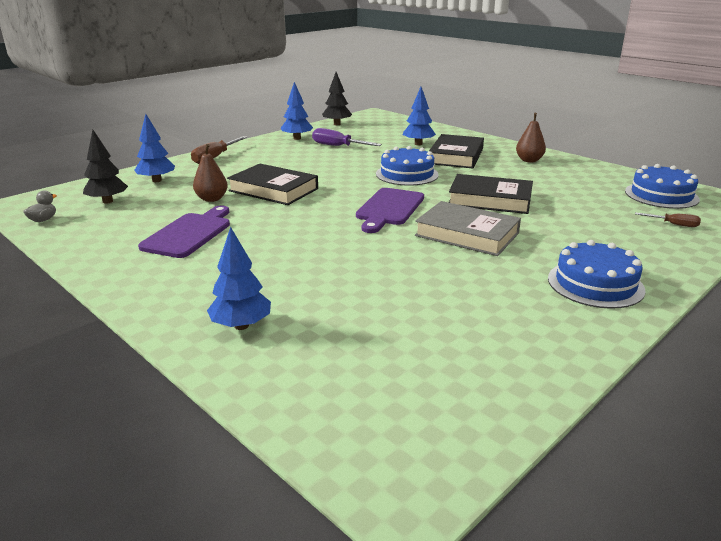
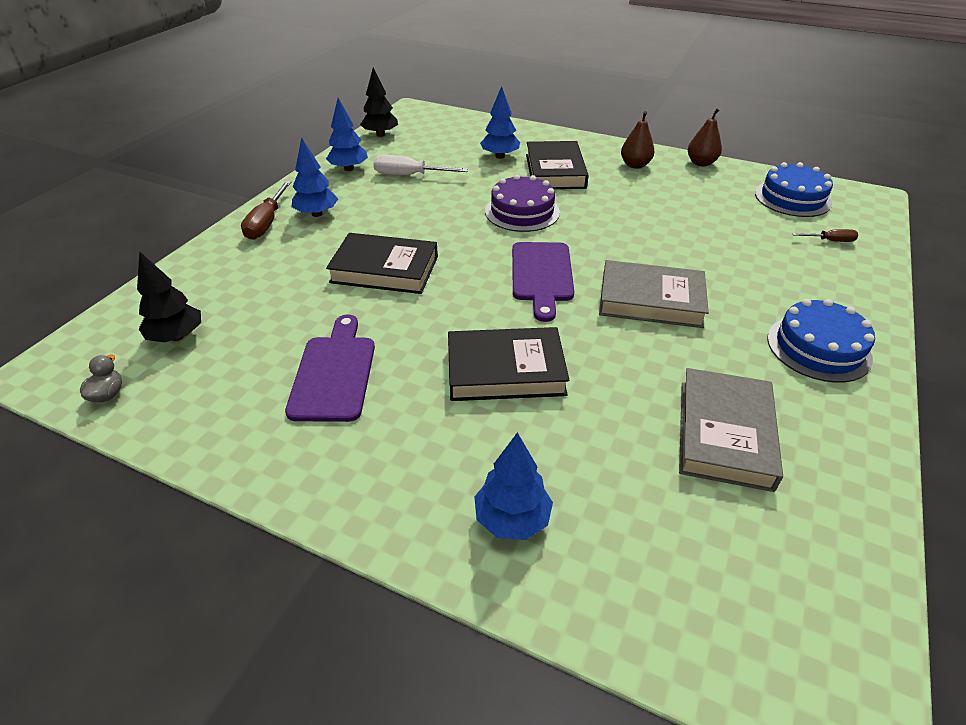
camera: 20 degrees left, 15 degrees up
blue tree [134,114,175,182] -> blue tree moved to [292,137,338,217]
brown pear [193,144,228,202] -> brown pear moved to [688,108,722,166]
purple screwdriver [312,128,382,146] -> white screwdriver [373,155,468,175]
blue cake [376,146,439,186] -> purple cake [485,174,560,232]
black book [449,174,533,214] -> black book moved to [448,327,569,401]
none -> grey book [679,368,783,492]

